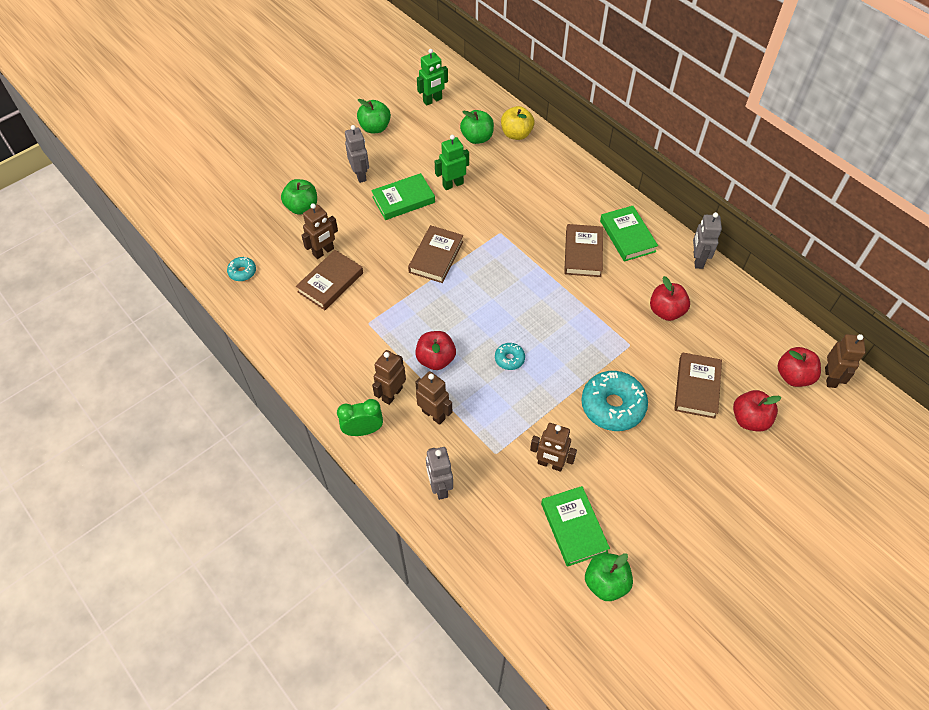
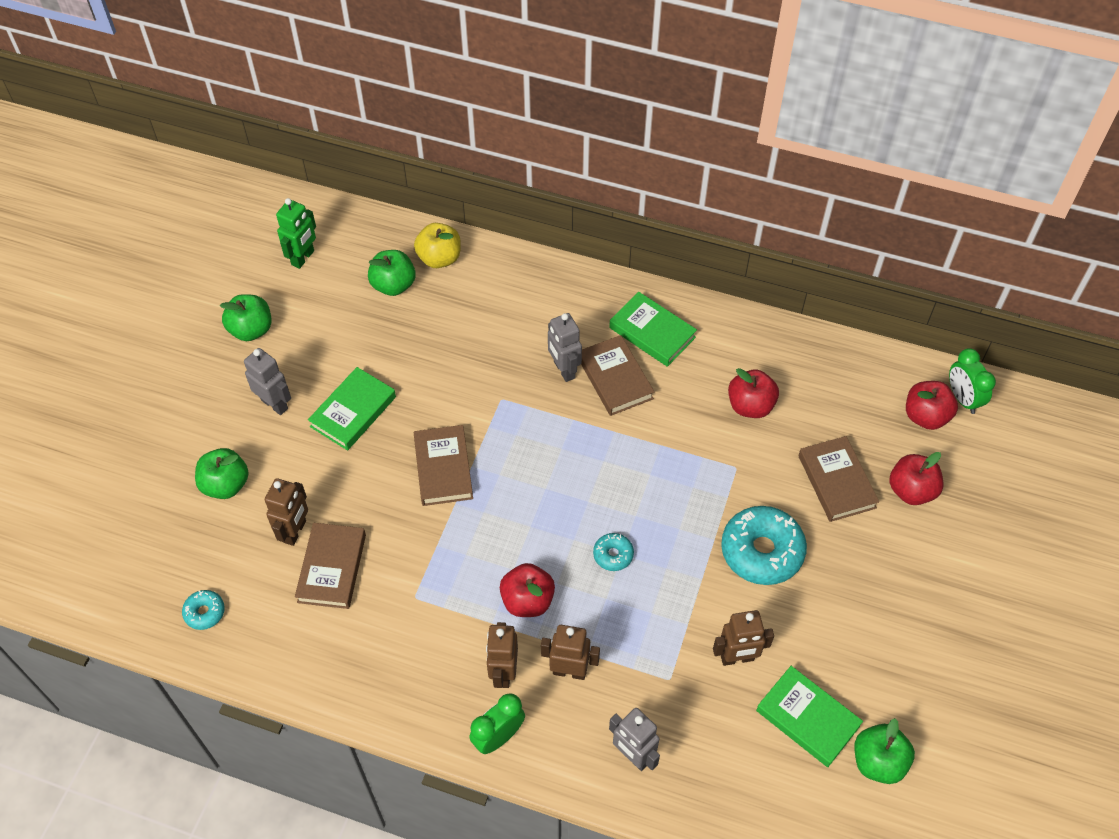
camera: 30 degrees left, 0 degrees up
green robot [435,135,469,190] -> none
grey robot [693,212,722,269] -> grey robot moved to [548,313,582,382]
brown robot [825,334,866,388] -> green clock [949,348,996,414]

